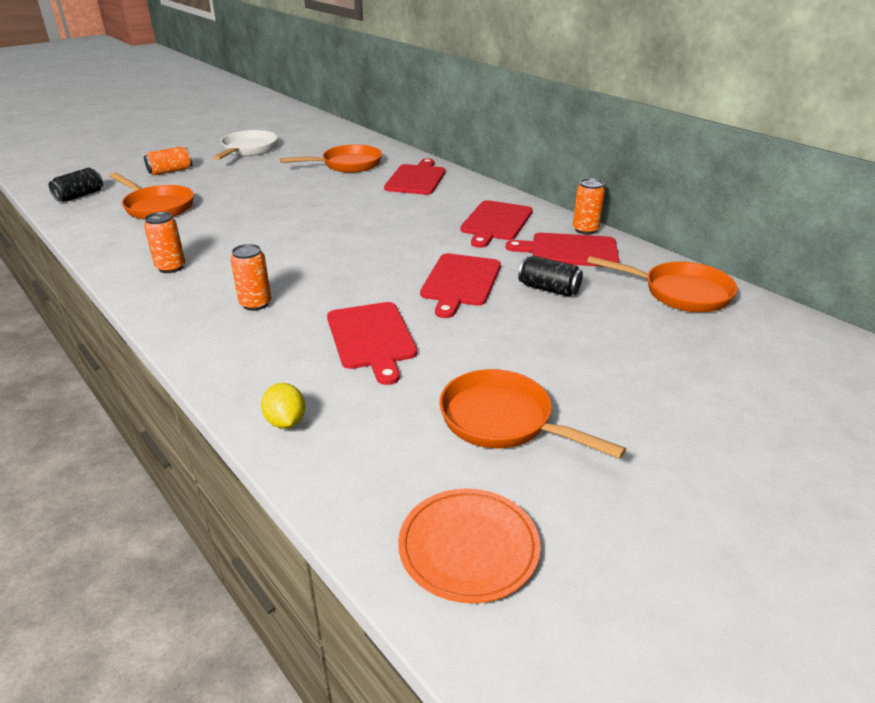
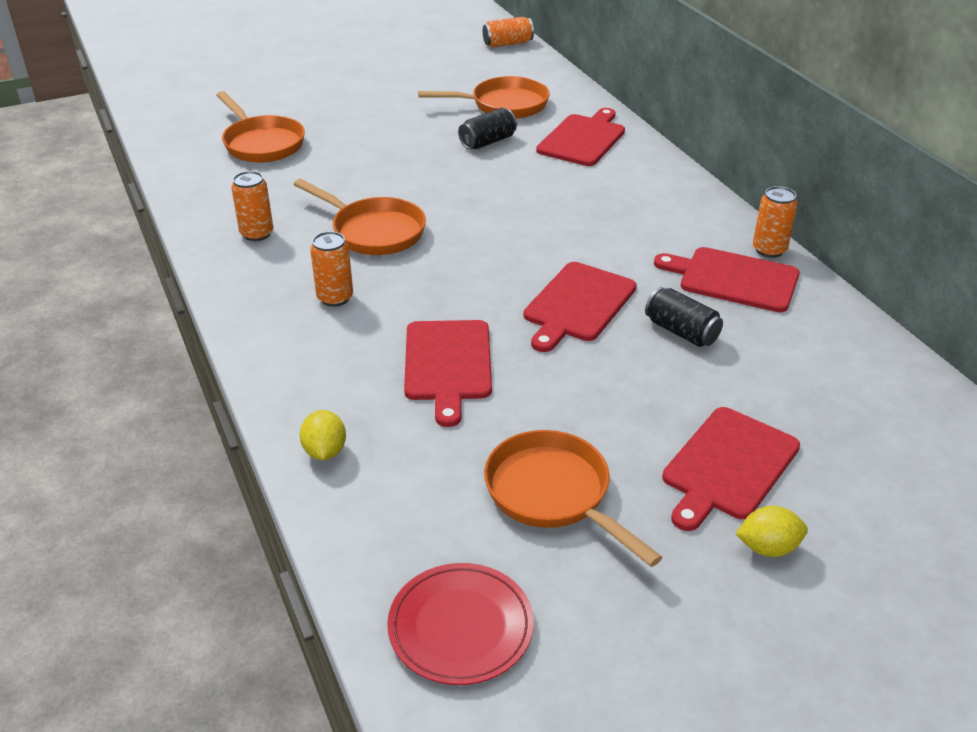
camera: 15 degrees right, 5 degrees up
black can [49,168,103,202] -> black can moved to [458,108,517,149]
orange can [144,147,192,175] -> orange can moved to [483,17,534,48]
white pan [213,130,278,160] -> none
orange plate [398,488,541,603] -> red plate [387,563,534,685]
red cutting board [460,200,533,248] -> red cutting board moved to [662,407,800,531]
orange pan [587,256,738,312] -> orange pan moved to [293,179,426,255]
none -> yellow lemon [736,506,808,557]

